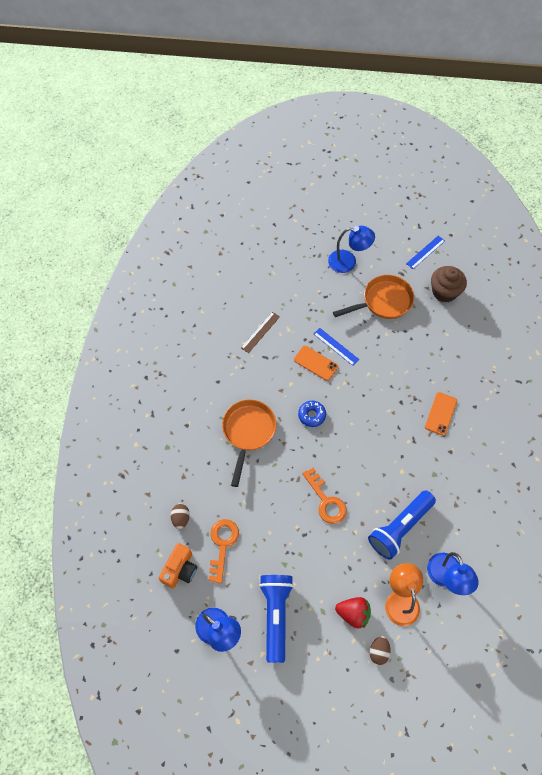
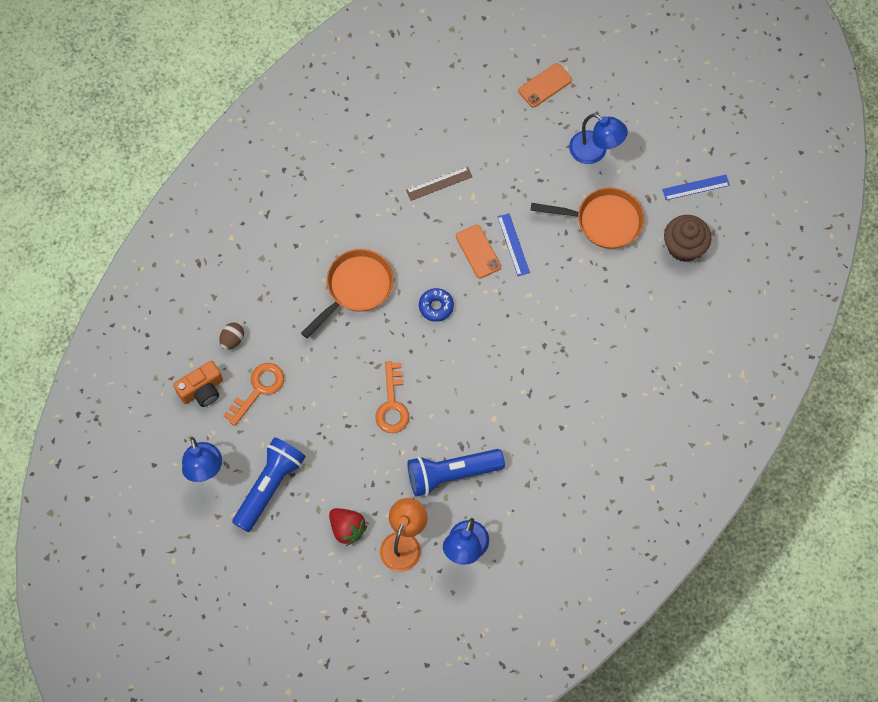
camera: 30 degrees right, 5 degrees up
brown egg [370,636,391,665] -> none
orange phone [425,392,457,436] -> orange phone moved to [518,63,572,107]

